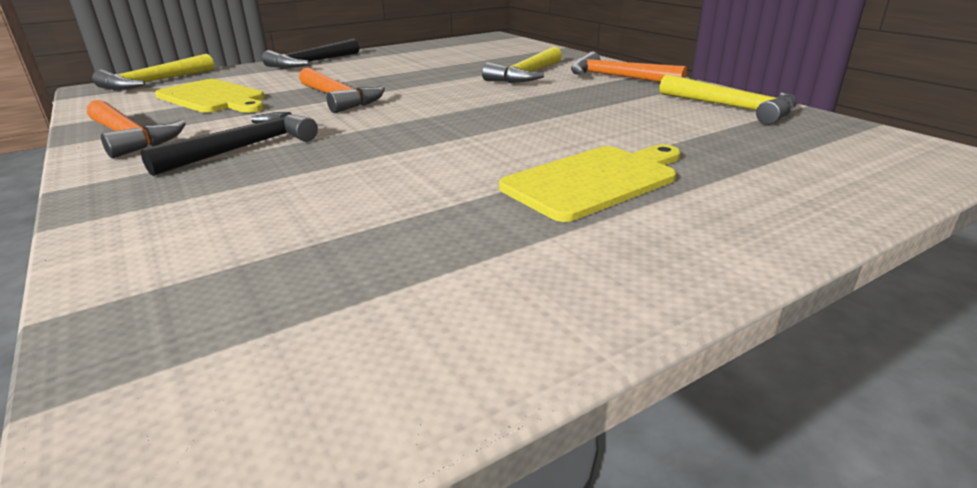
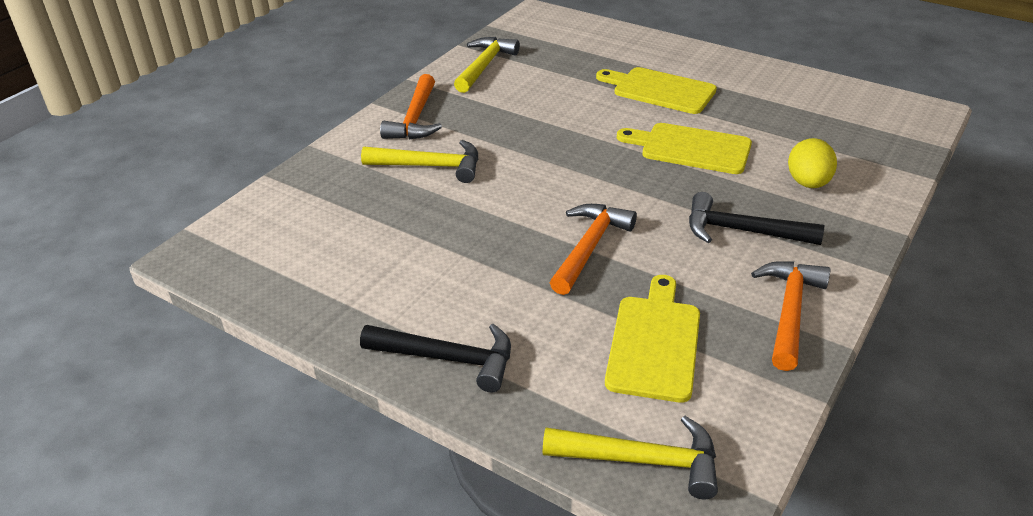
camera: 115 degrees left, 10 degrees up
none -> yellow cutting board [617,123,752,174]
none -> yellow egg [788,138,837,188]

